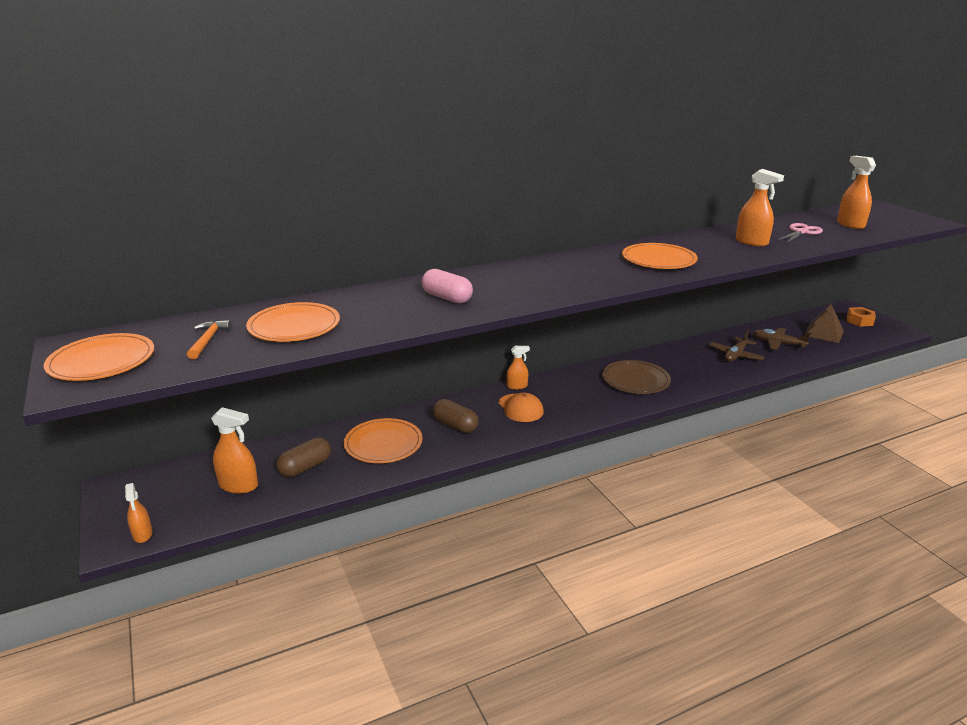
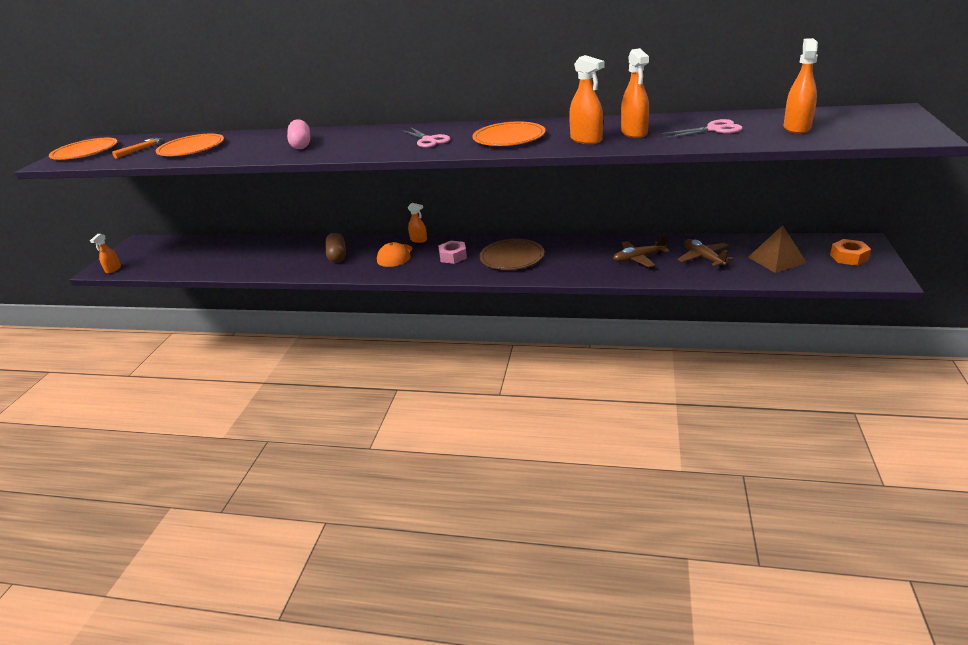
camera: 40 degrees right, 5 degrees up
orange spray bottle [211,407,258,494] -> orange spray bottle moved to [569,55,605,144]
brown capsule [276,437,331,477] -> none
orange plate [344,418,423,463] -> none
none -> pink scissors [403,127,450,148]
none -> pink nut [438,241,467,264]

